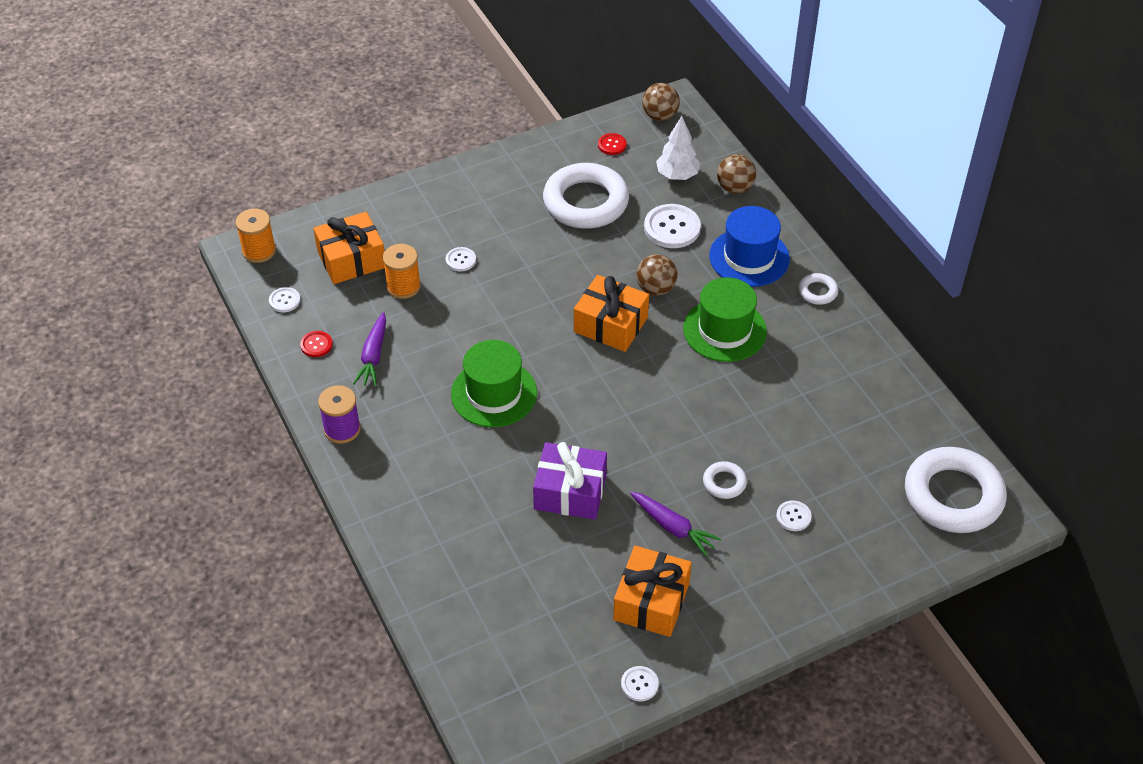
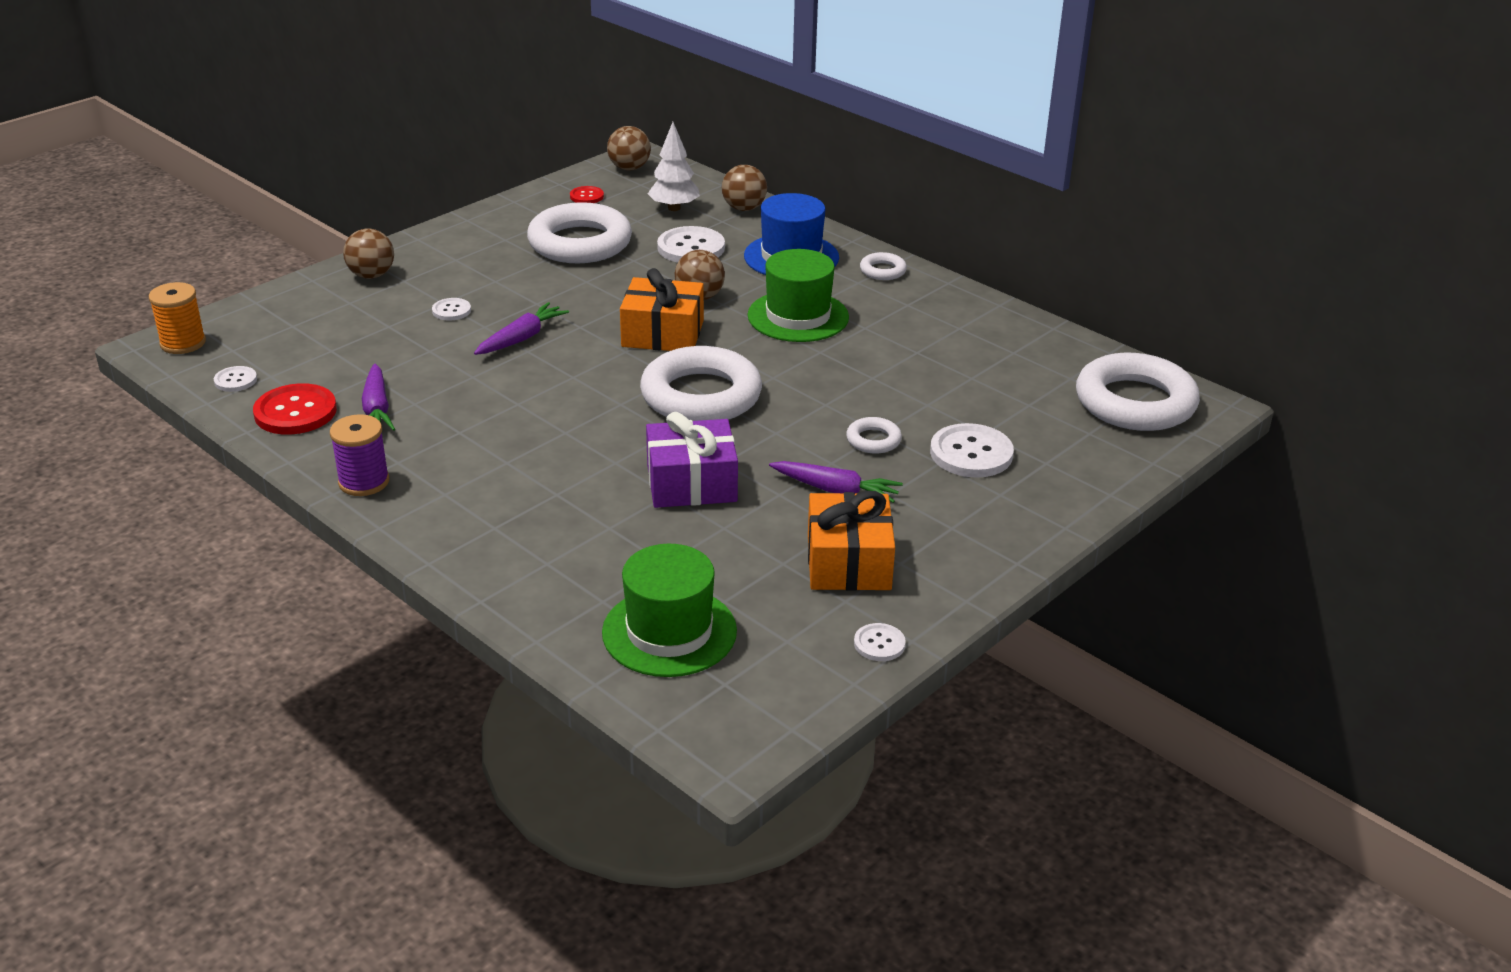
camera: 20 degrees left, 15 degrees down
red button [300,331,333,357] -> red button [253,383,337,435], size x1.88
orange gift [313,212,385,284] -> none
orange spool [383,244,421,299] -> none
green hat [451,340,537,427] -> green hat moved to [602,544,737,677]
white button [776,500,811,531] -> white button [930,423,1014,478], size x1.88
none -> brown ball [343,229,394,279]
none -> purple carrot [474,302,569,355]
none -> white ring [640,346,762,421]

